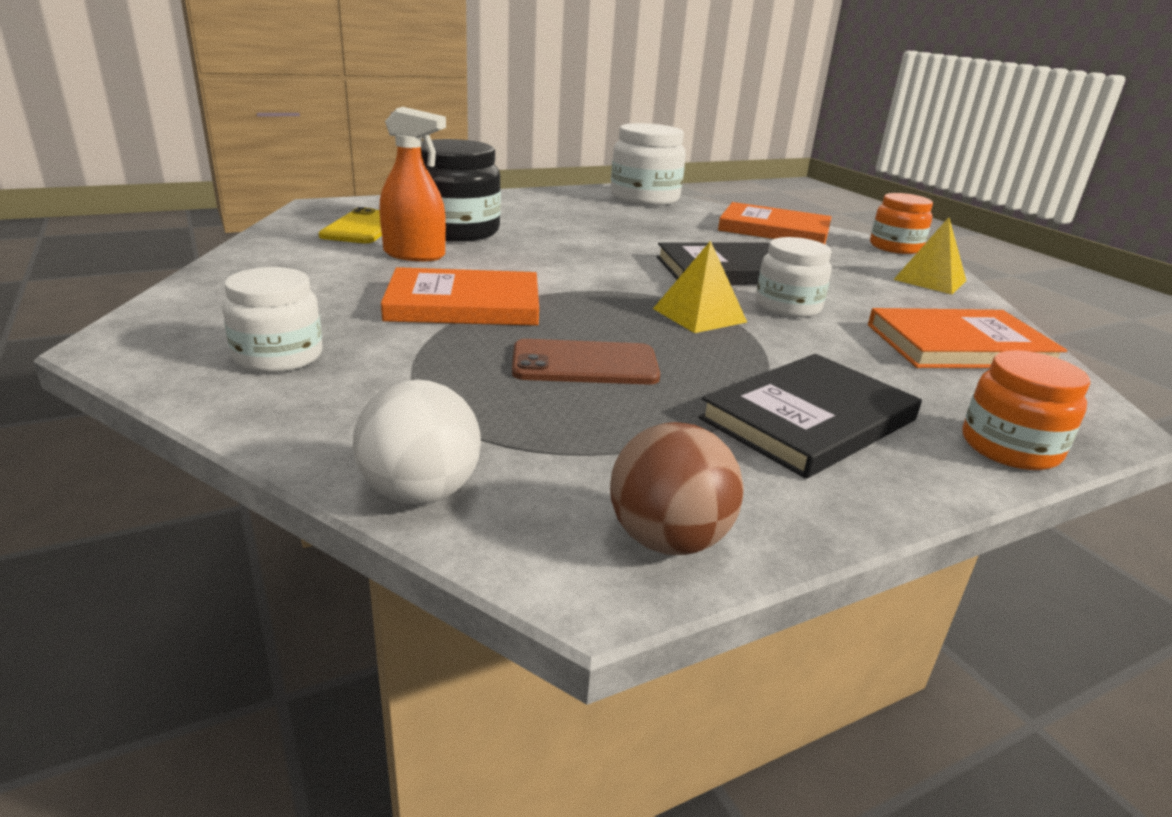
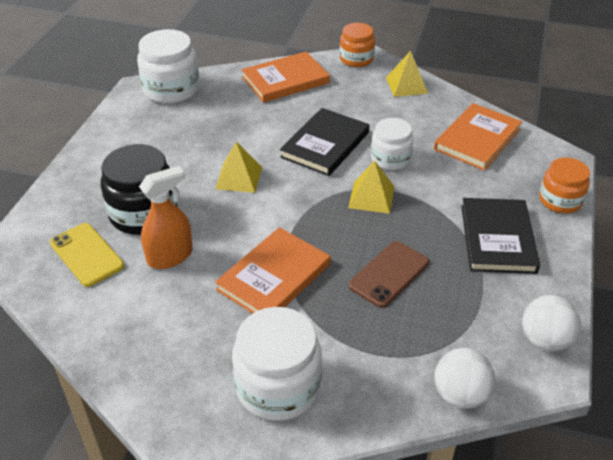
camera: 45 degrees left, 15 degrees up
white jar [222,267,323,373] -> white jar [232,307,322,421], size x1.57
brown ball [610,422,744,555] -> white ball [522,295,581,351]
none -> yellow pyramid [215,142,262,193]

